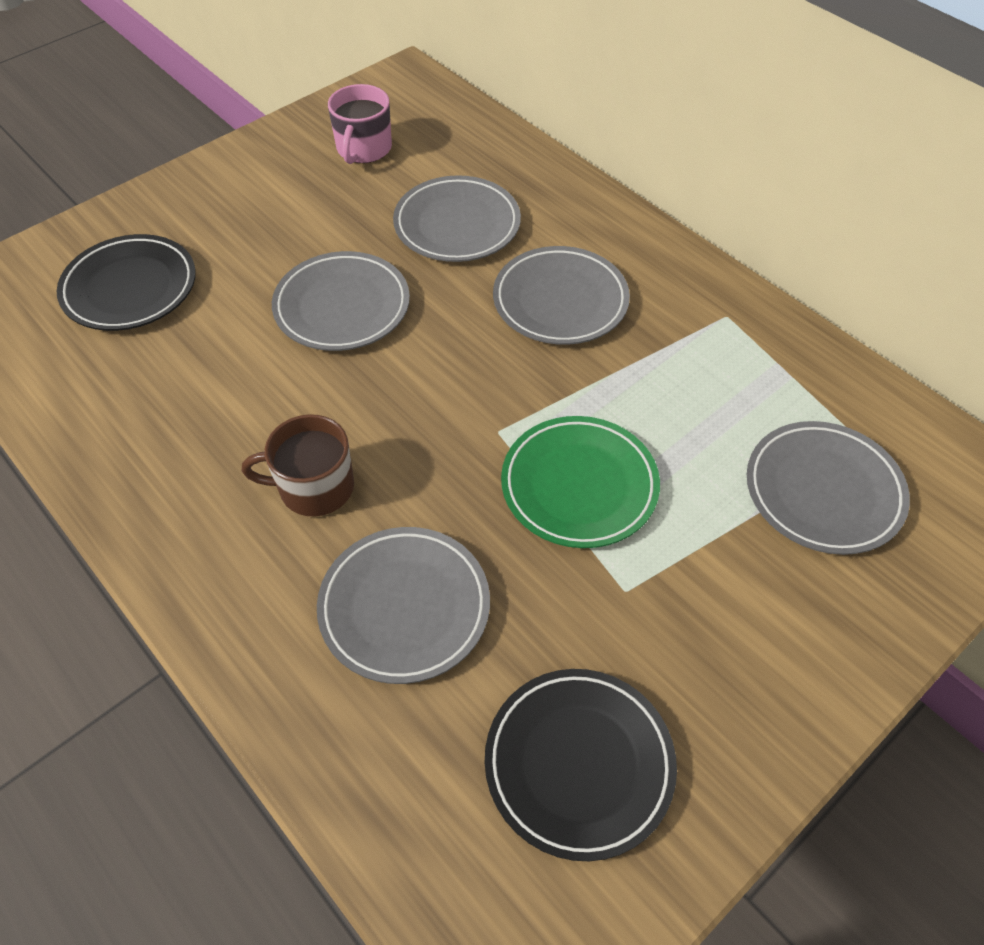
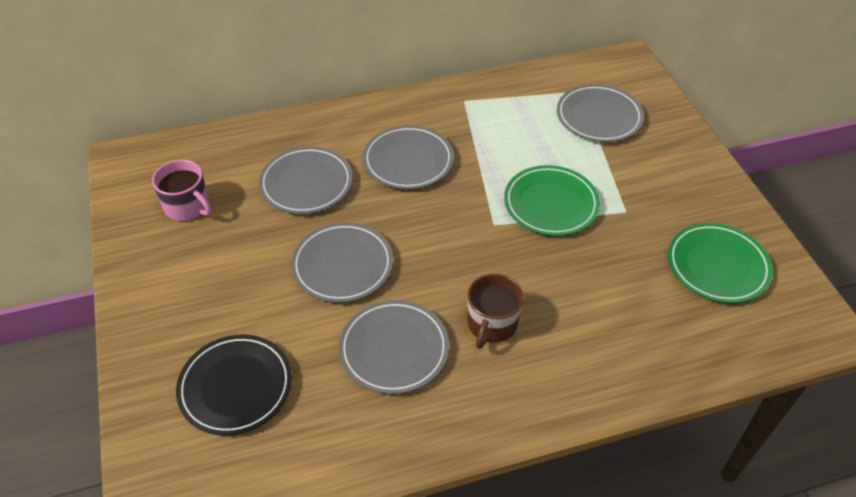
camera: 65 degrees left, 5 degrees down
grey plate [317,527,490,684] -> grey plate moved to [339,300,449,394]
black plate [485,669,677,861] -> green plate [668,223,773,303]

